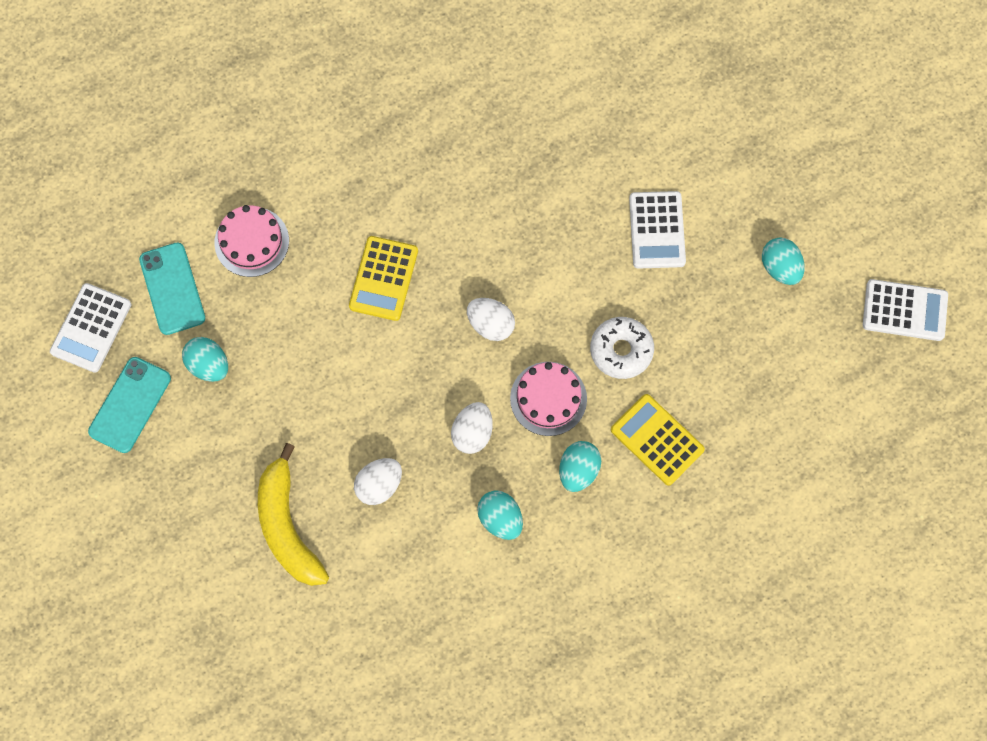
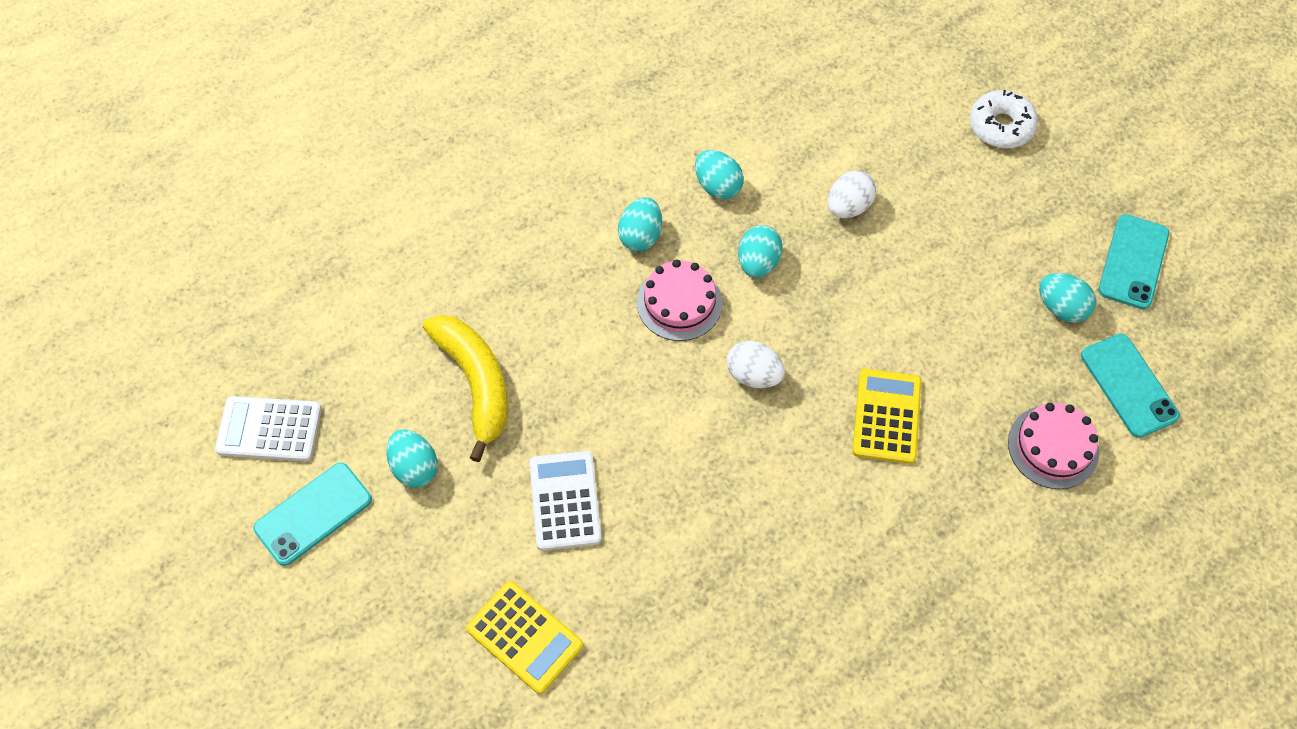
camera: 175 degrees right, 10 degrees down
white calculator [50,283,132,373] -> none
yellow banana [258,443,329,586] -> yellow banana moved to [423,315,508,462]
white egg [451,402,493,454] -> turquoise egg [738,225,782,278]
white donut [590,317,654,379] -> white donut moved to [970,90,1038,148]
yellow calculator [611,394,705,486] -> yellow calculator moved to [466,581,583,694]
none -> turquoise phone [253,462,372,566]

